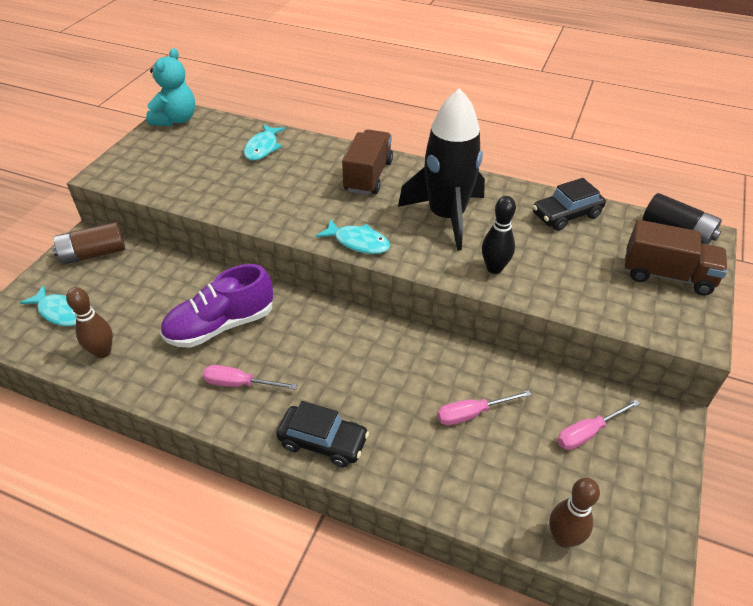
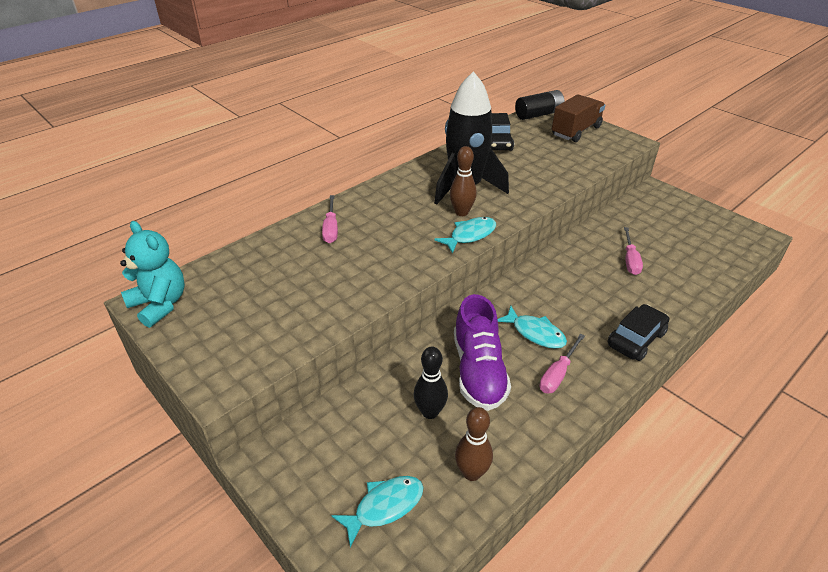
camera: 65 degrees left, 5 degrees down
brown battery [52,222,125,265] -> none
turquoise fish [244,124,286,161] -> turquoise fish moved to [497,306,567,349]
brown truck [342,130,393,195] -> none
black bowling pin [482,196,516,274] -> black bowling pin moved to [414,346,448,419]
brown bowling pin [549,478,600,548] -> brown bowling pin moved to [450,146,477,216]
pink screwdriver [557,399,640,450] -> pink screwdriver moved to [322,195,338,243]

